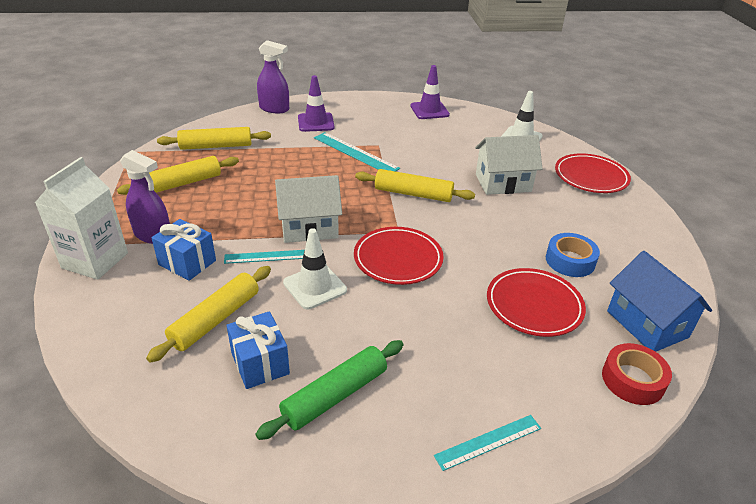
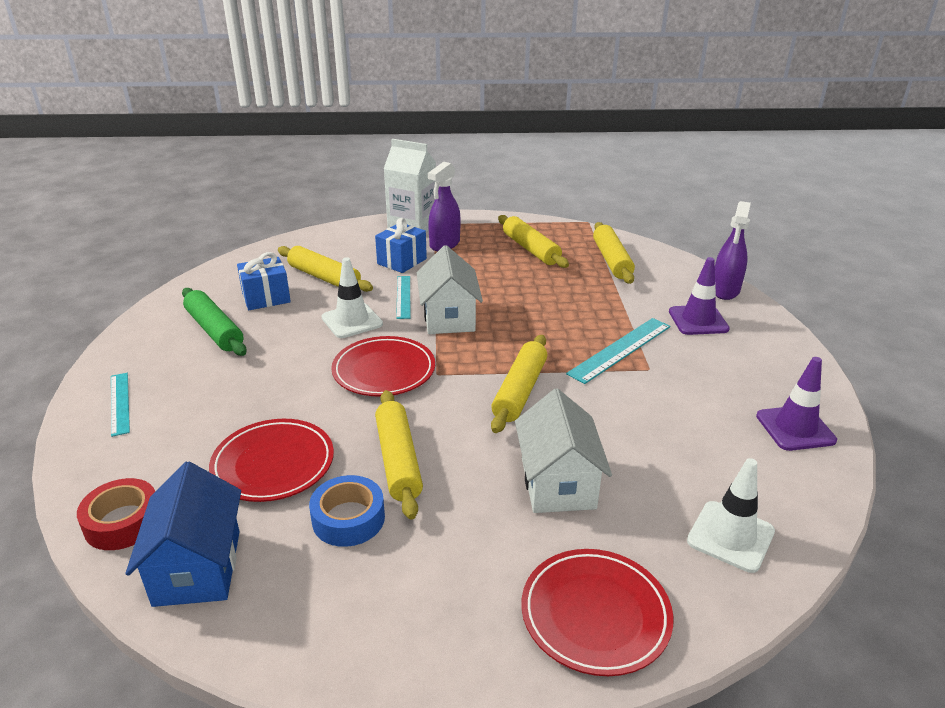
camera: 95 degrees right, 5 degrees down
blue house [607,251,712,352] -> blue house turned 75 degrees counterclockwise [125,461,241,607]
none -> yellow rolling pin [375,390,423,519]

